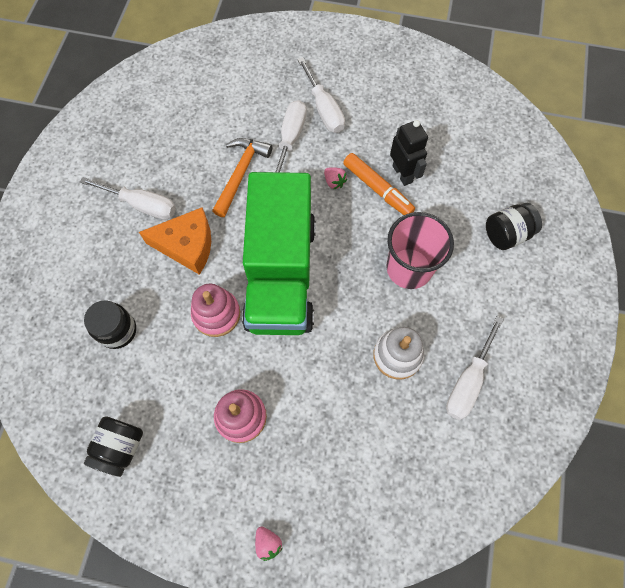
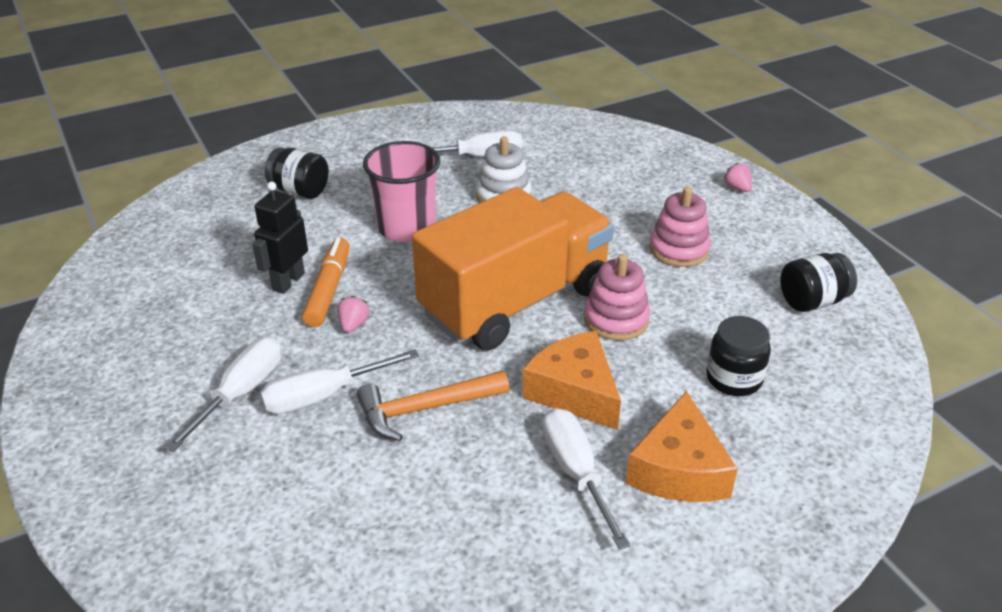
camera: 130 degrees left, 30 degrees down
green truck [242,172,316,335] -> orange truck [412,187,614,350]
pink strawberry [255,526,283,561] -> pink strawberry turned 45 degrees counterclockwise [723,162,752,192]
none -> orange cheese [626,391,738,502]

